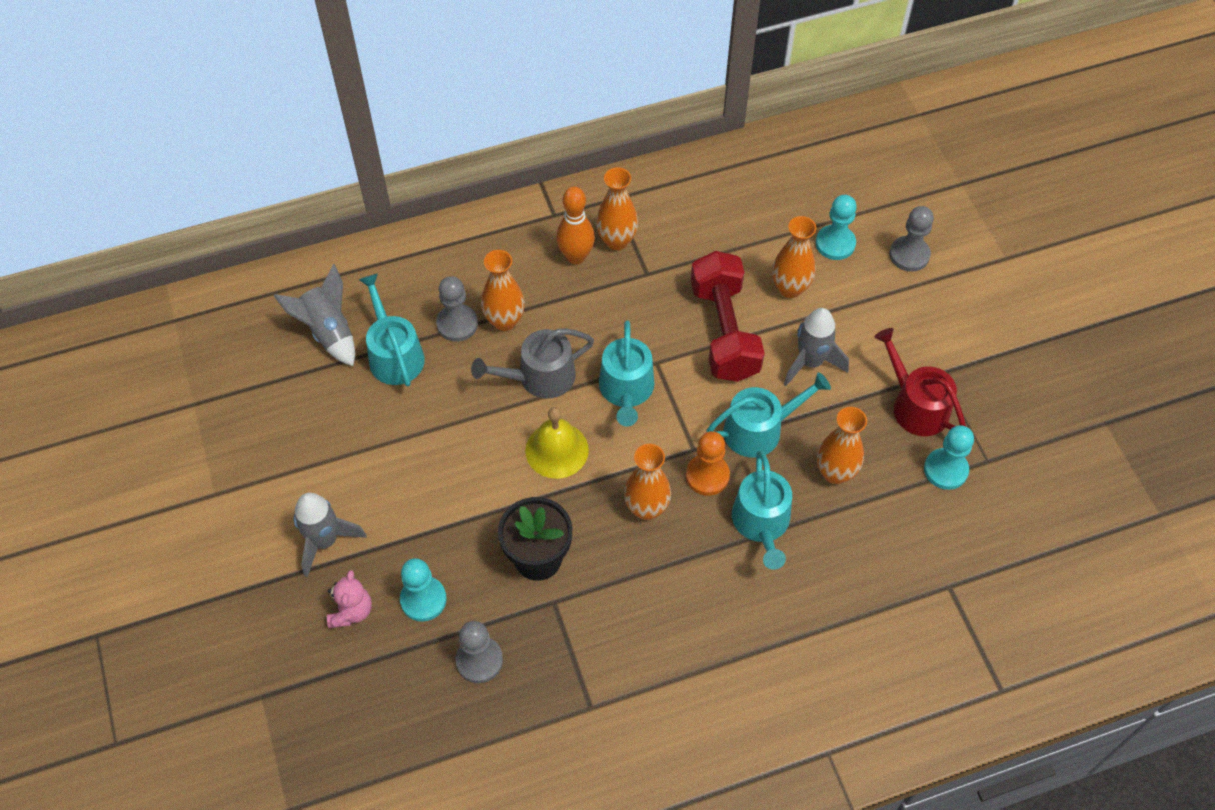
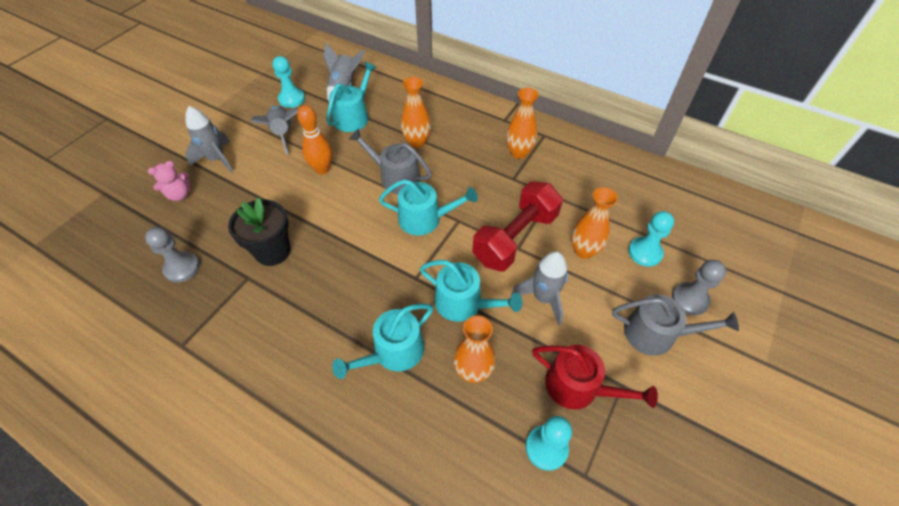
camera: 50 degrees right, 5 degrees down
turquoise pawn [400,558,447,622] -> turquoise pawn moved to [273,56,305,108]
grey pawn [436,276,478,342] -> none
yellow bell [525,407,589,479] -> none
orange bowling pin [556,186,595,264] -> orange bowling pin moved to [297,105,332,175]
turquoise watering can [599,320,654,427] -> turquoise watering can turned 135 degrees counterclockwise [379,179,478,235]
orange vase [624,444,671,520] -> none
orange pawn [686,431,730,496] -> none
red watering can [874,328,966,436] -> red watering can turned 105 degrees clockwise [532,345,658,410]
none -> grey rocket [250,106,298,154]
none -> grey watering can [612,294,739,356]

